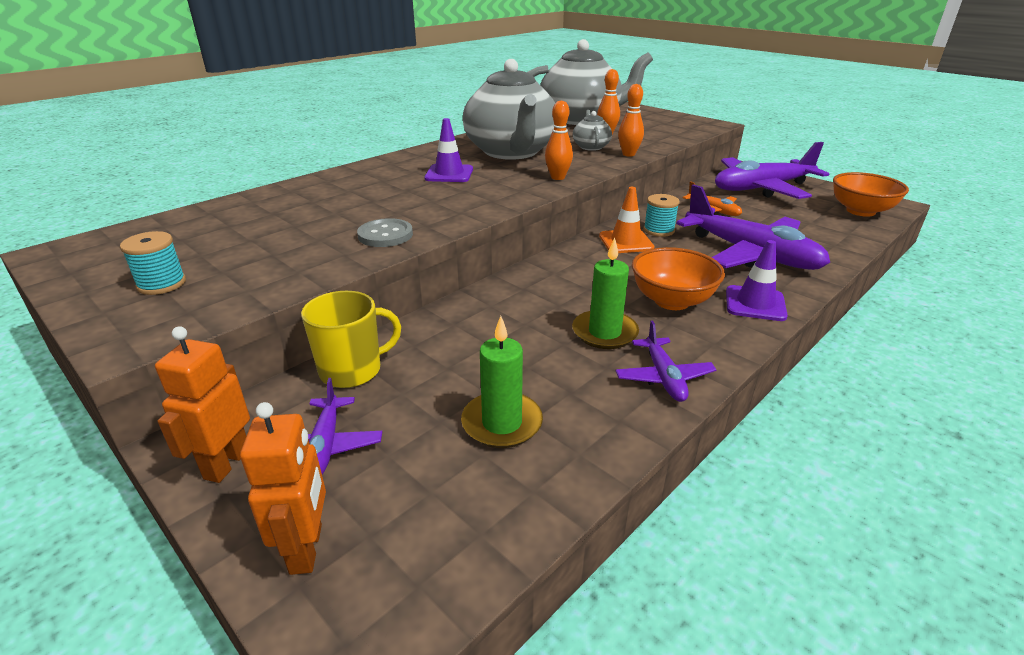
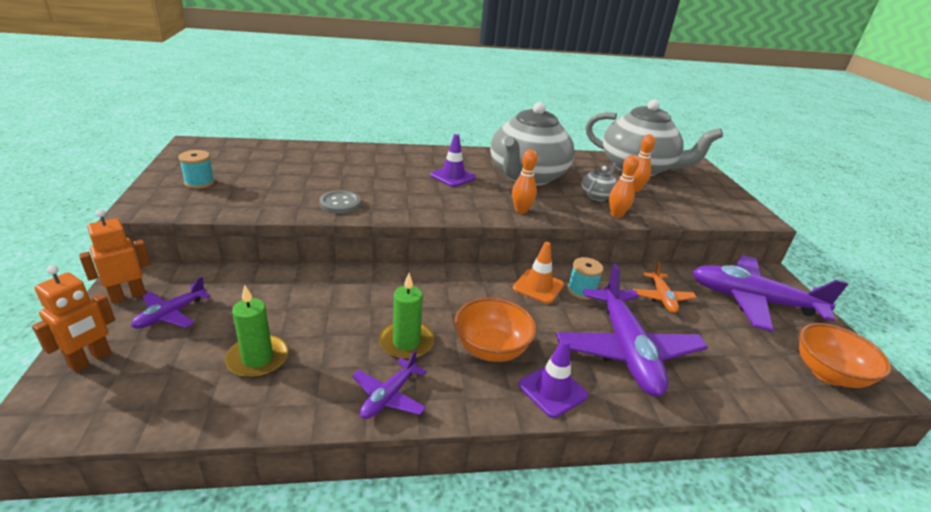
camera: 35 degrees right, 0 degrees up
yellow mug [301,291,401,388] -> none

